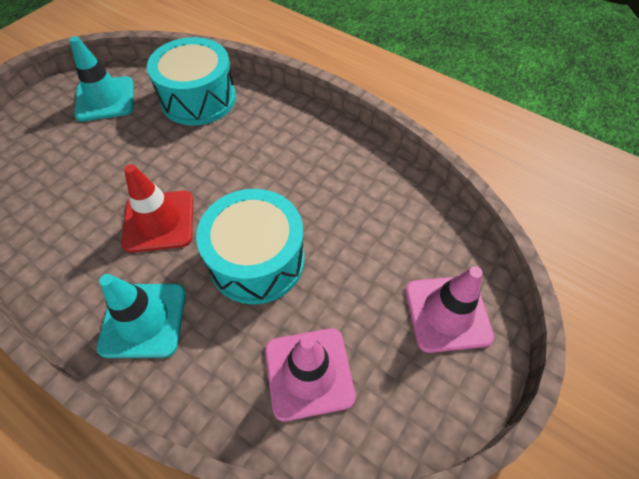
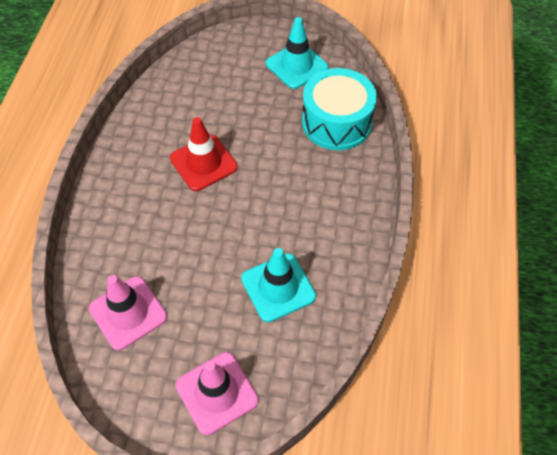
camera: 65 degrees right, 0 degrees up
turquoise traffic cone [97,274,186,358] -> turquoise traffic cone moved to [241,248,316,322]
turquoise drum [196,189,305,304] -> none

